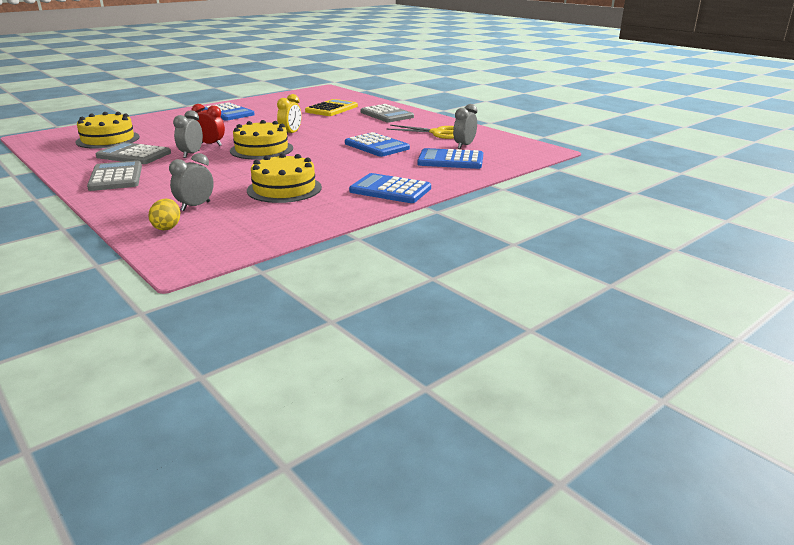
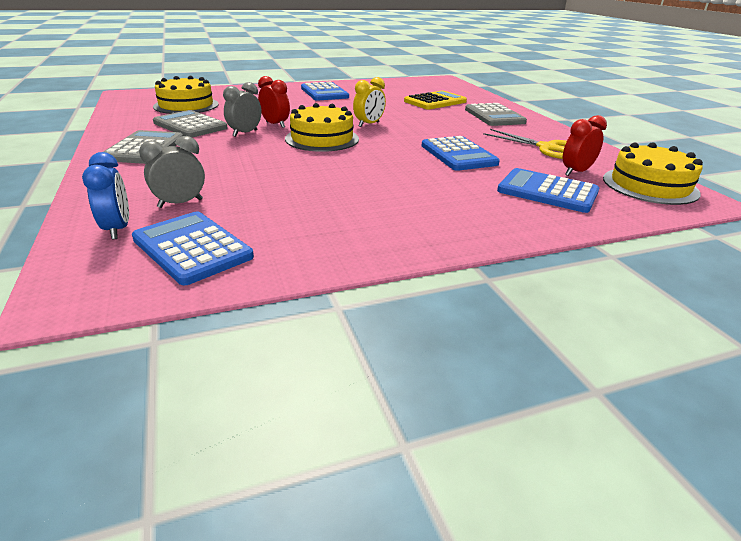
camera: 20 degrees right, 5 degrees up
yellow egg [148,199,180,230] -> blue clock [82,152,129,239]
yellow cake [247,153,322,203] -> yellow cake moved to [603,142,703,205]
blue calculator [349,173,431,203] -> blue calculator moved to [132,211,254,285]
grey clock [453,104,477,149] -> red clock [563,115,607,176]

